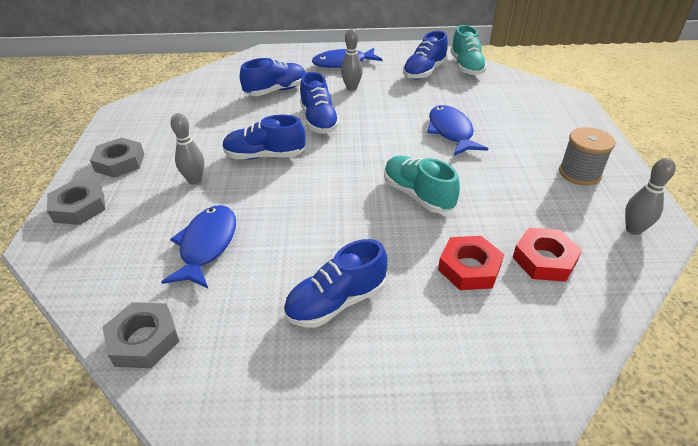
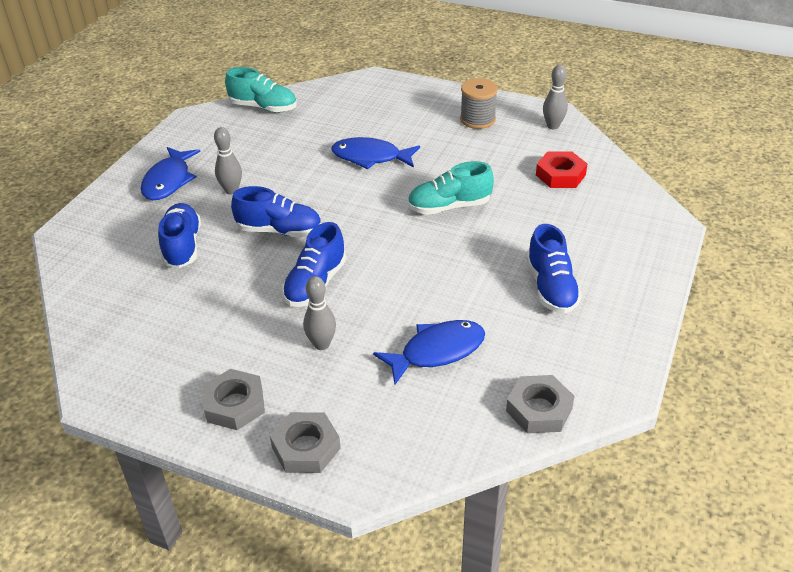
camera: 65 degrees left, 0 degrees up
blue fish [161,205,236,288] -> blue fish turned 120 degrees clockwise [373,320,485,384]
blue shoe [403,31,448,80] -> none
red nut [438,236,504,290] -> none

